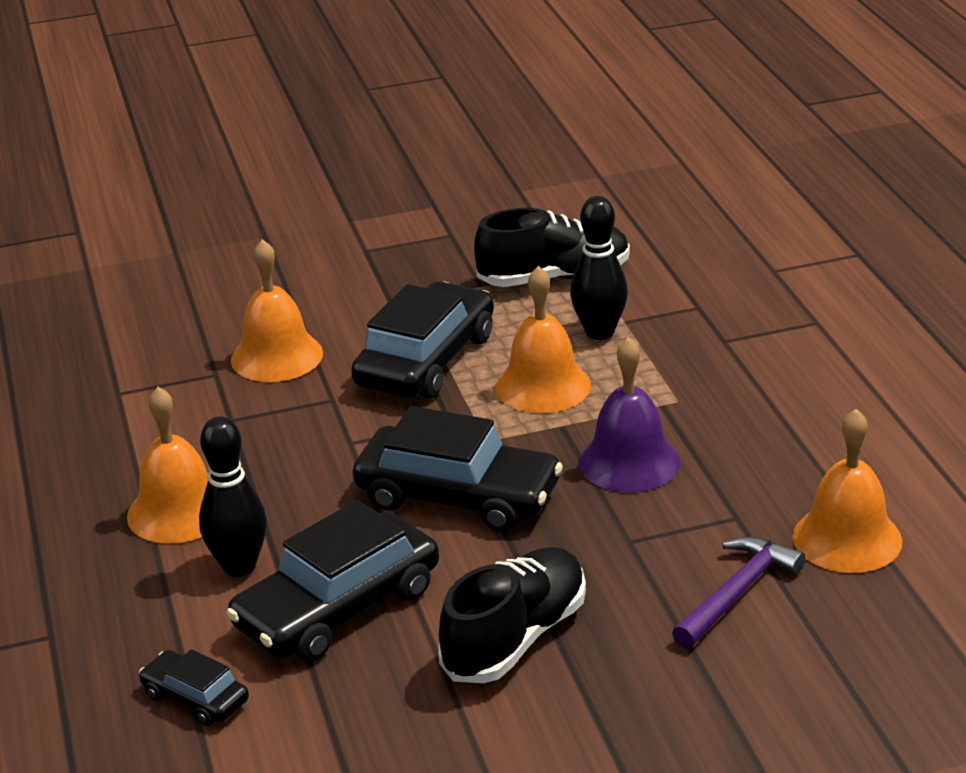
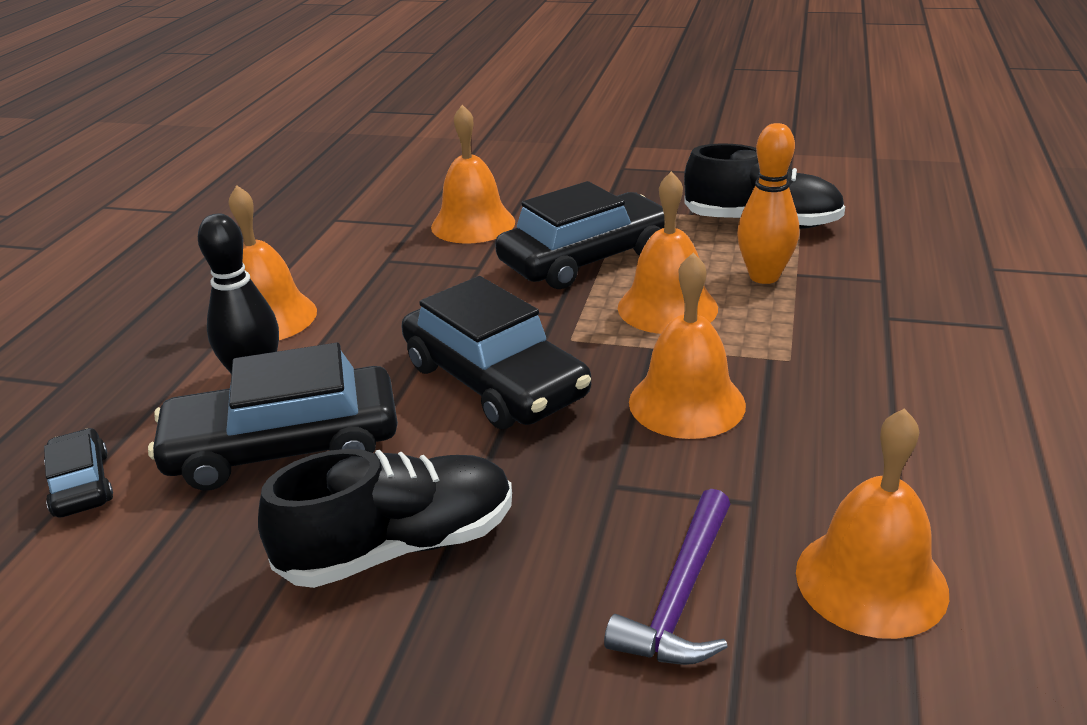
camera: 30 degrees right, 0 degrees up
black bowling pin [570,196,628,340] -> orange bowling pin [737,123,799,284]
purple bell [579,337,680,493] -> orange bell [629,253,746,439]
purple hammer [672,536,805,649] -> purple hammer turned 135 degrees clockwise [604,489,730,665]

